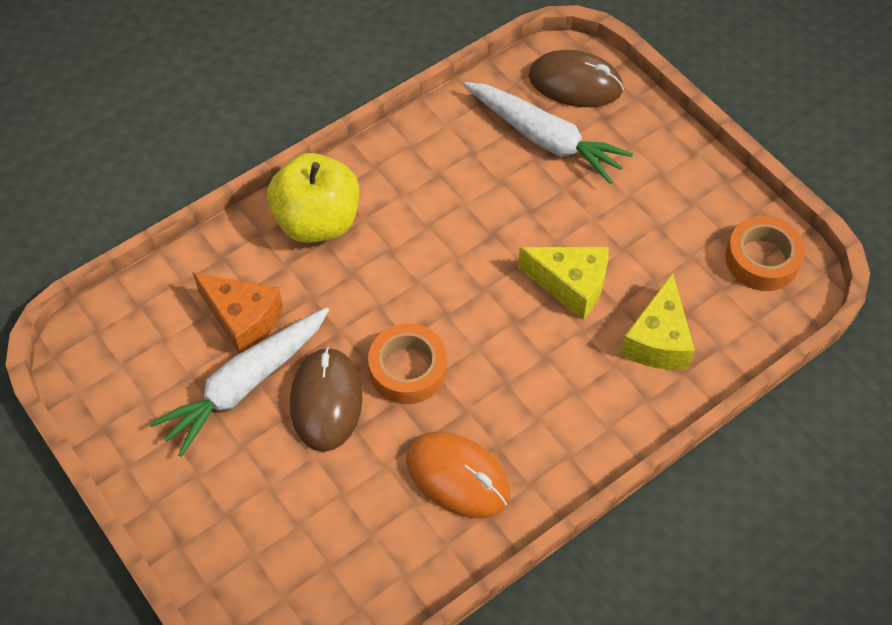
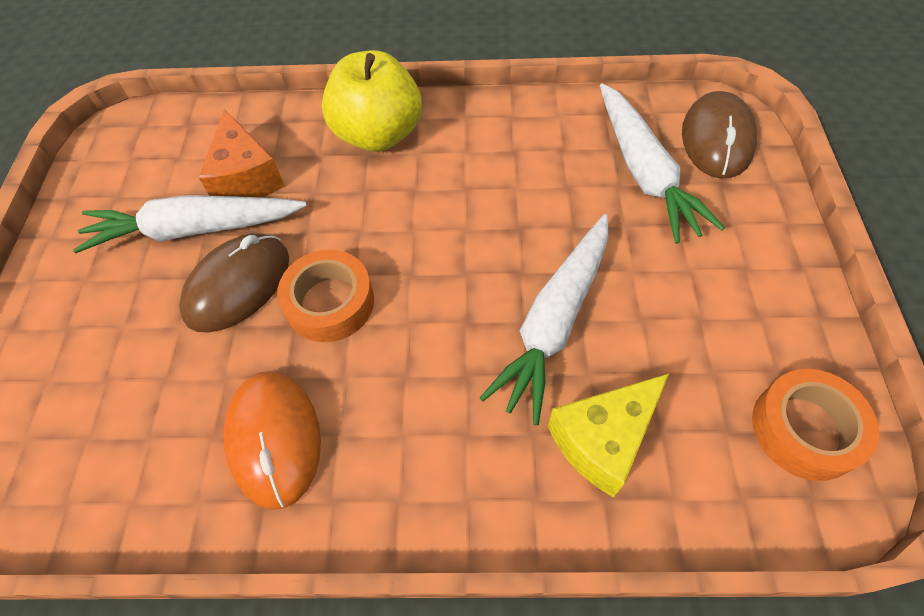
camera: 40 degrees right, 0 degrees up
yellow cheese [518,247,609,320] -> white carrot [480,214,609,425]
brown mouse [529,50,624,107] -> brown mouse turned 45 degrees clockwise [682,91,757,179]

